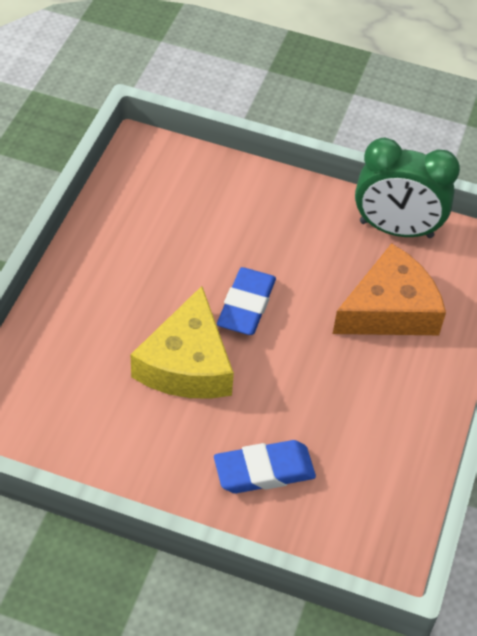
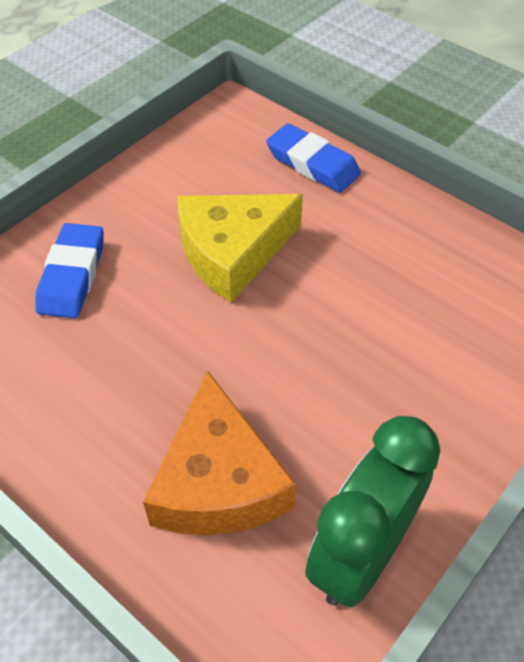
camera: 115 degrees right, 0 degrees up
yellow cheese [131,286,234,399] -> yellow cheese turned 60 degrees counterclockwise [177,194,303,303]
blue eraser [217,267,276,335] -> blue eraser moved to [266,123,361,193]

